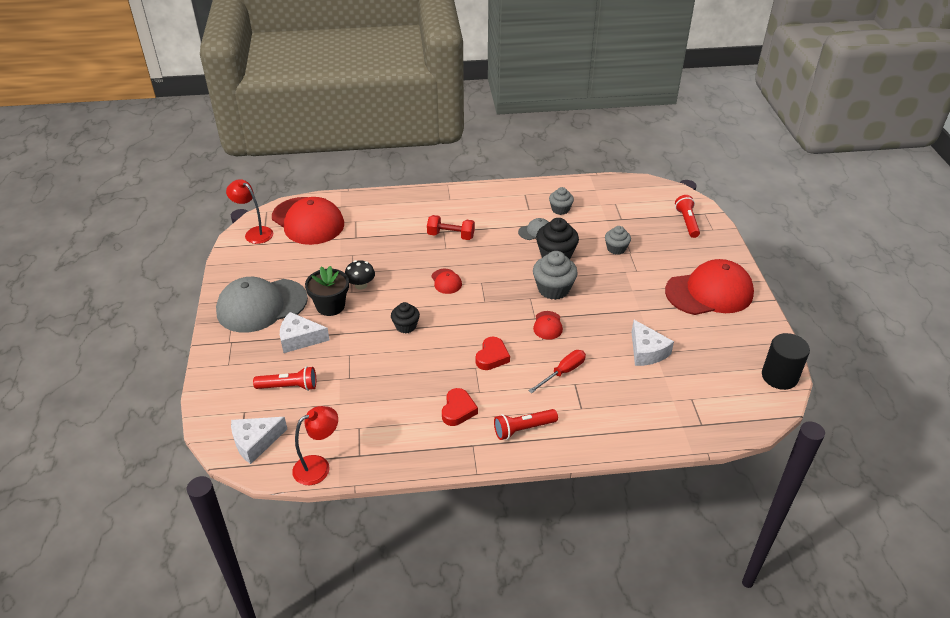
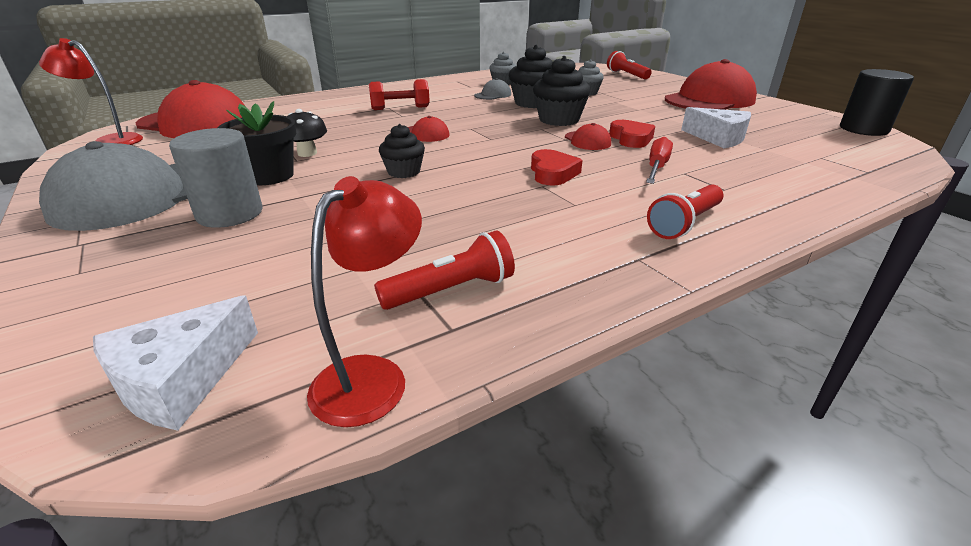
camera: 25 degrees left, 10 degrees down
red flashlight [253,366,316,391] -> red flashlight moved to [374,230,515,310]
white cheese [280,312,329,353] -> grey cylinder [169,128,263,228]
red heart [442,388,478,426] -> red heart moved to [609,120,655,148]
grey cupcake [533,251,578,300] -> black cupcake [533,56,590,126]

